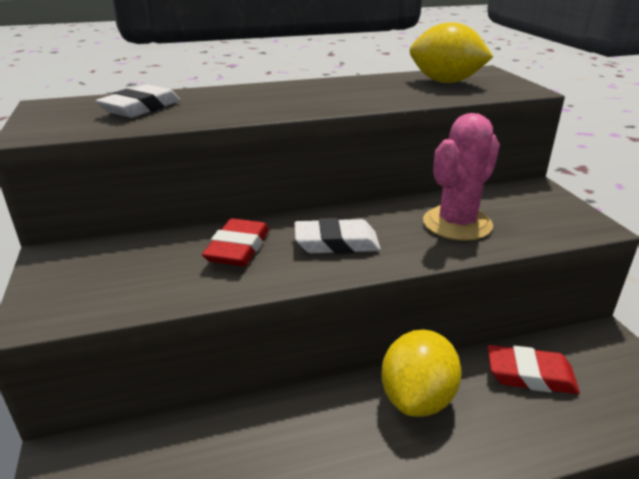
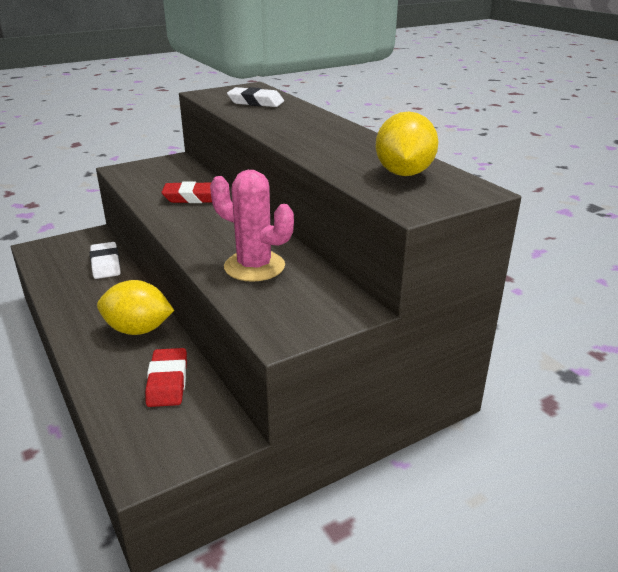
camera: 75 degrees right, 0 degrees up
white eraser [295,218,381,254] -> white eraser moved to [90,242,121,279]

